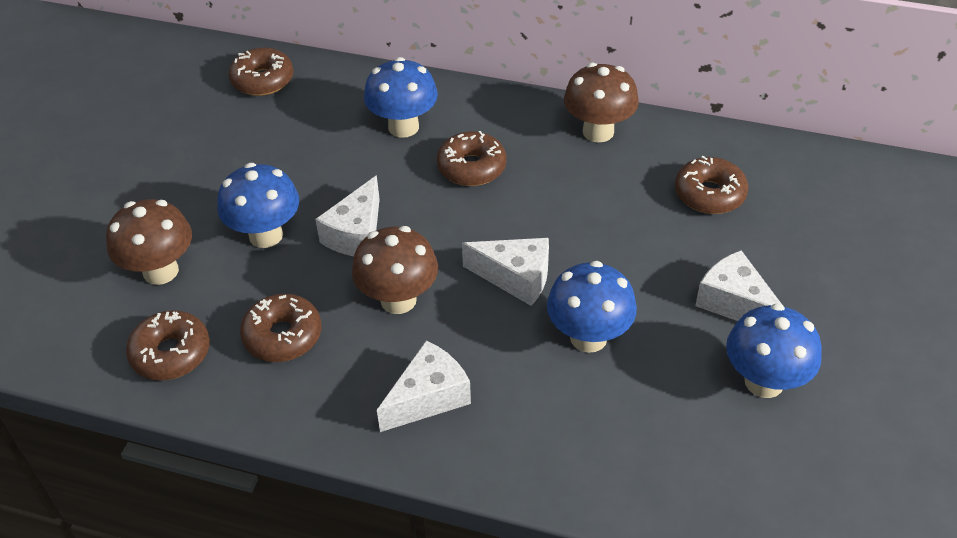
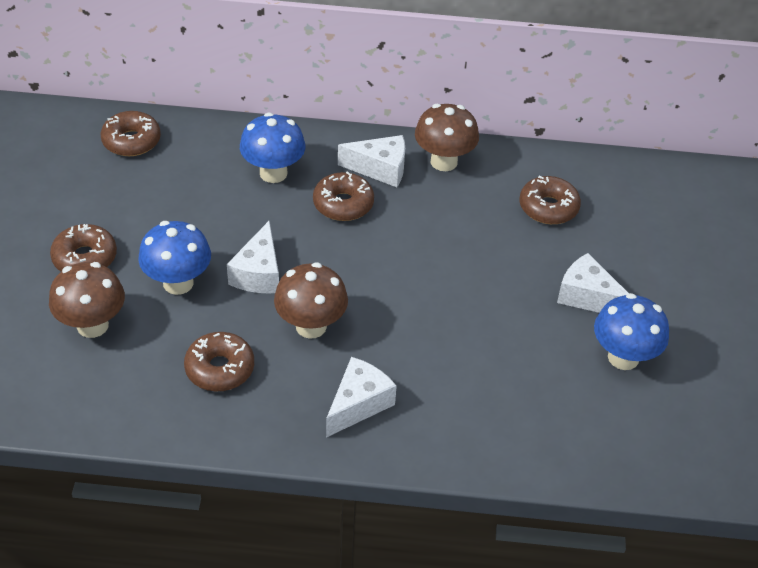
camera: 15 degrees left, 0 degrees up
brown donut [126,310,210,380] -> brown donut moved to [50,224,117,271]
white cheese [462,238,549,306] -> white cheese moved to [338,135,405,187]
blue mushroom [547,261,637,353] -> none

